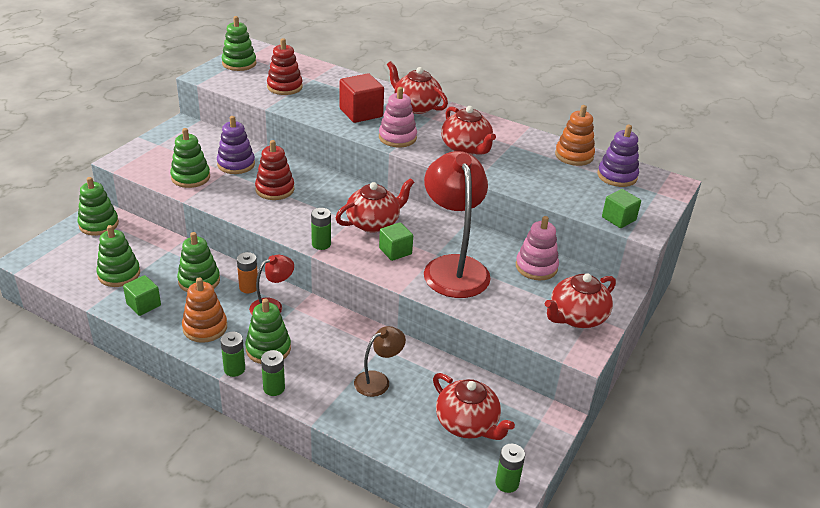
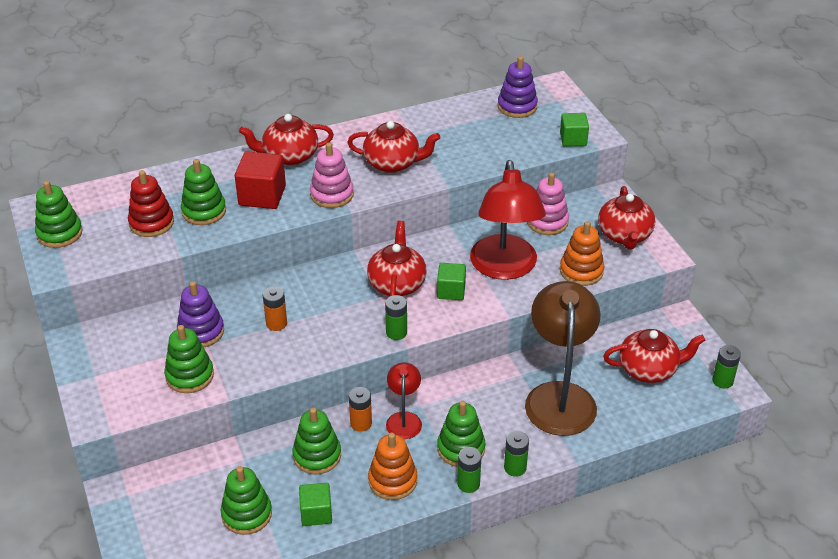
camera: 50 degrees left, 5 degrees up
green stacking toy [77,177,119,236] -> green stacking toy moved to [181,159,226,225]
red stacking toy [255,140,294,200] -> orange battery [263,286,287,331]
brown lamp [354,326,406,397] -> brown lamp [525,281,601,436], size x2.02
red lamp [424,151,491,298] -> red lamp turned 120 degrees counterclockwise [470,160,546,280]
orange stacking toy [555,105,595,166] -> orange stacking toy moved to [560,221,605,286]

